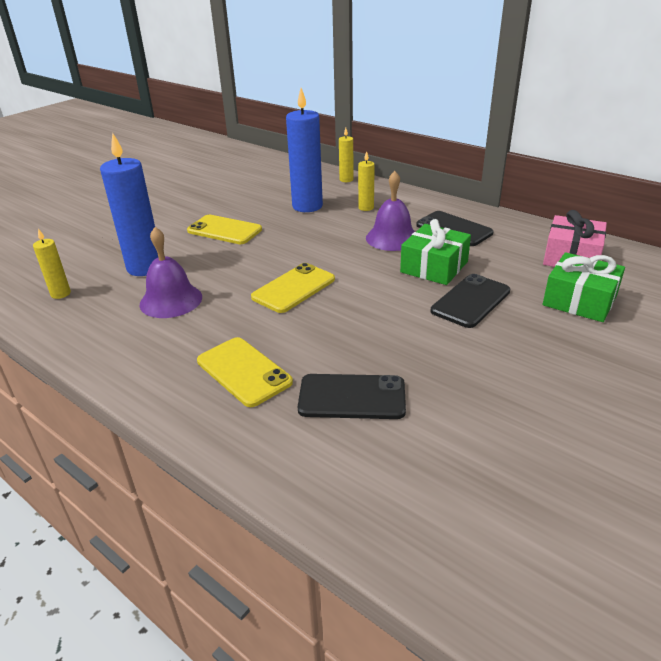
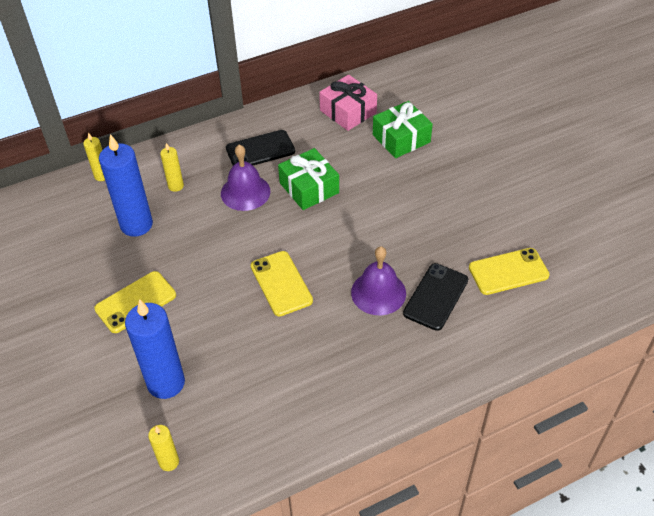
camera: 65 degrees left, 15 degrees up
purple bell [140,227,202,318] -> purple bell moved to [351,246,406,315]
yellow phone [197,337,293,407] -> yellow phone moved to [469,248,550,295]
black phone [431,274,510,328] -> none

